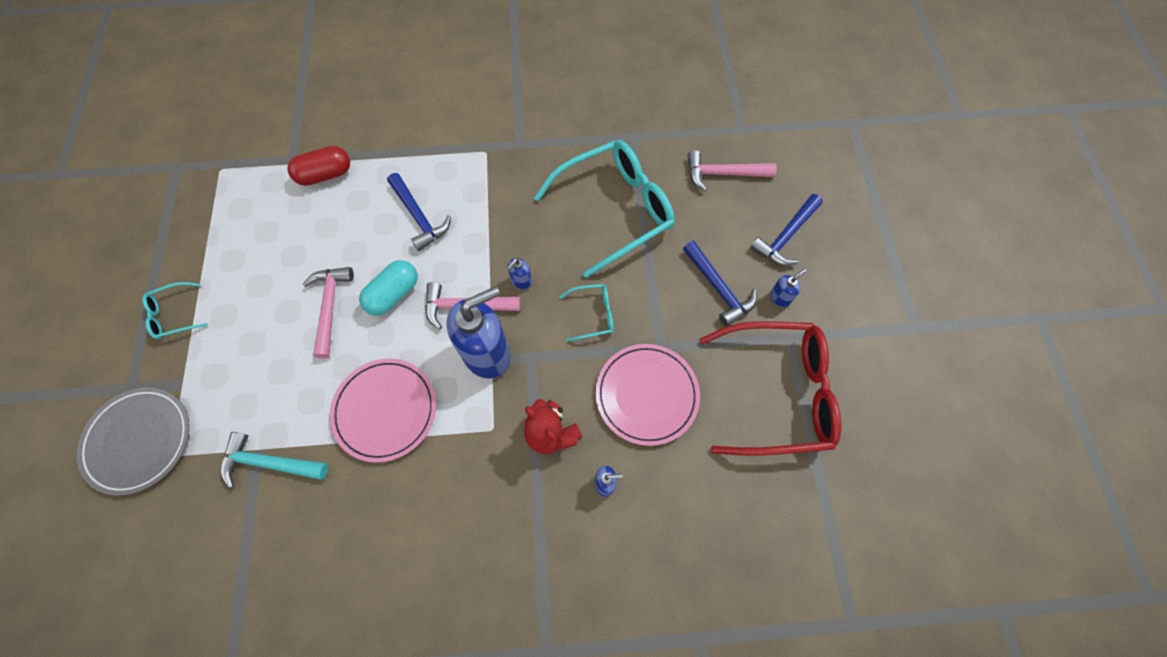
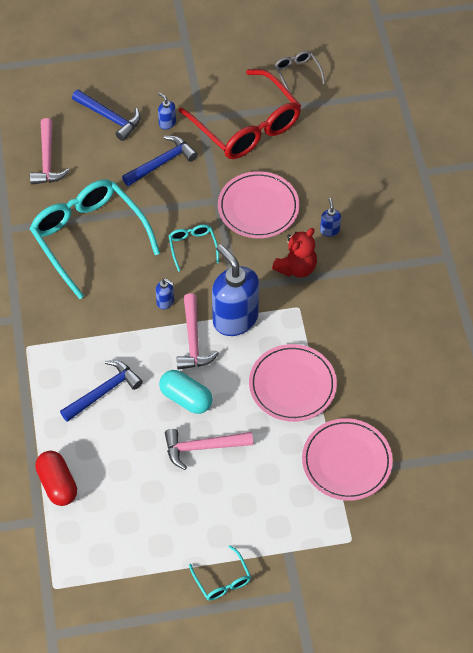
camera: 95 degrees left, 10 degrees down
grey plate [77,387,189,495] -> none
turquoise hammer [221,432,328,489] -> pink plate [302,418,393,501]
red glasses [699,321,841,456] -> red glasses turned 150 degrees clockwise [179,69,301,159]
none -> grey glasses [275,51,325,93]

